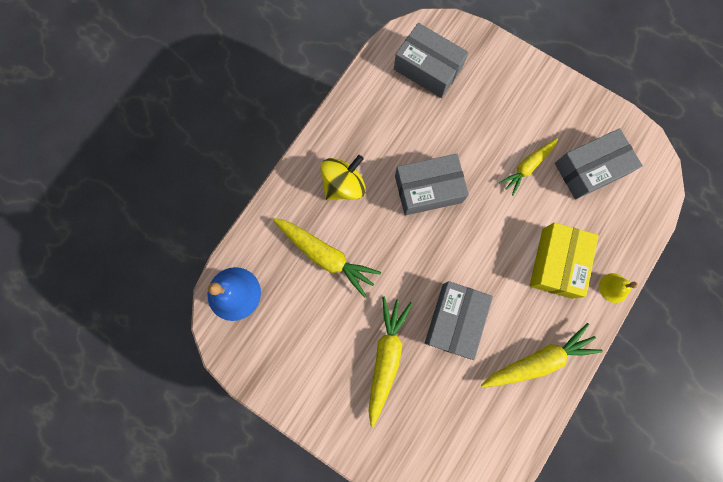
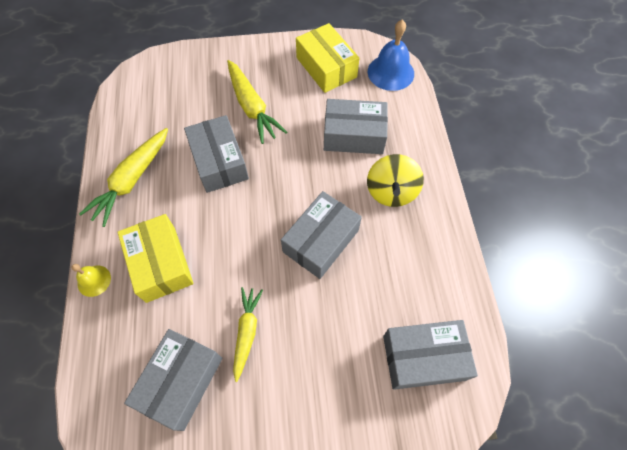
camera: 140 degrees right, 15 degrees down
yellow carrot [273,218,381,298] -> grey box [324,99,388,154]
none -> yellow box [296,23,359,93]

